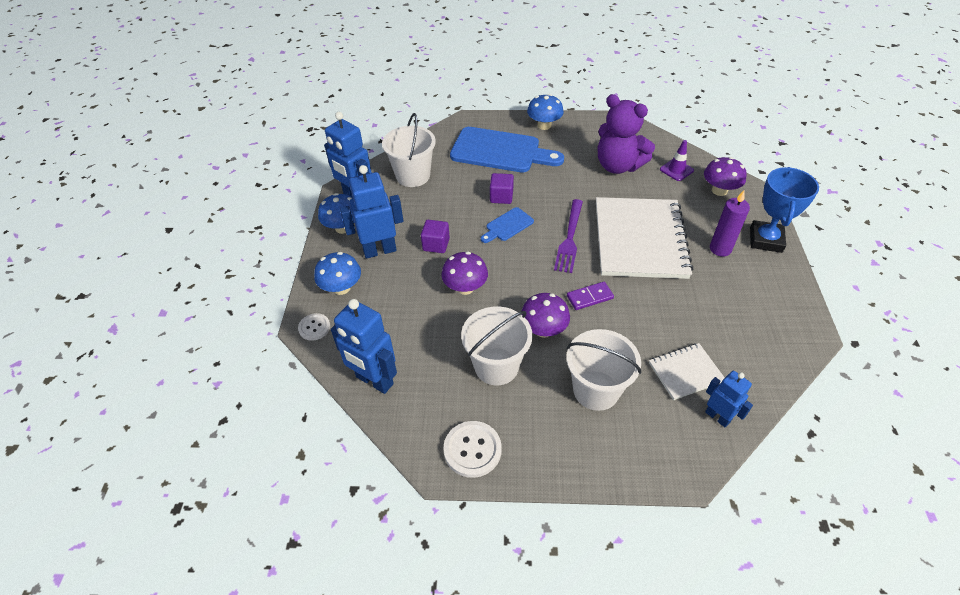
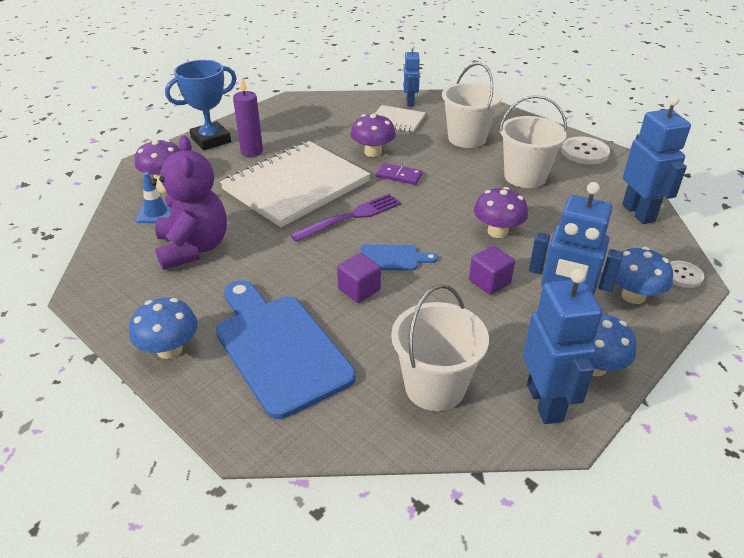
camera: 140 degrees left, 10 degrees down
purple mushroom [521,293,570,338] -> purple mushroom moved to [351,114,396,157]
purple traffic cone [660,140,694,181] -> blue traffic cone [135,172,171,223]

